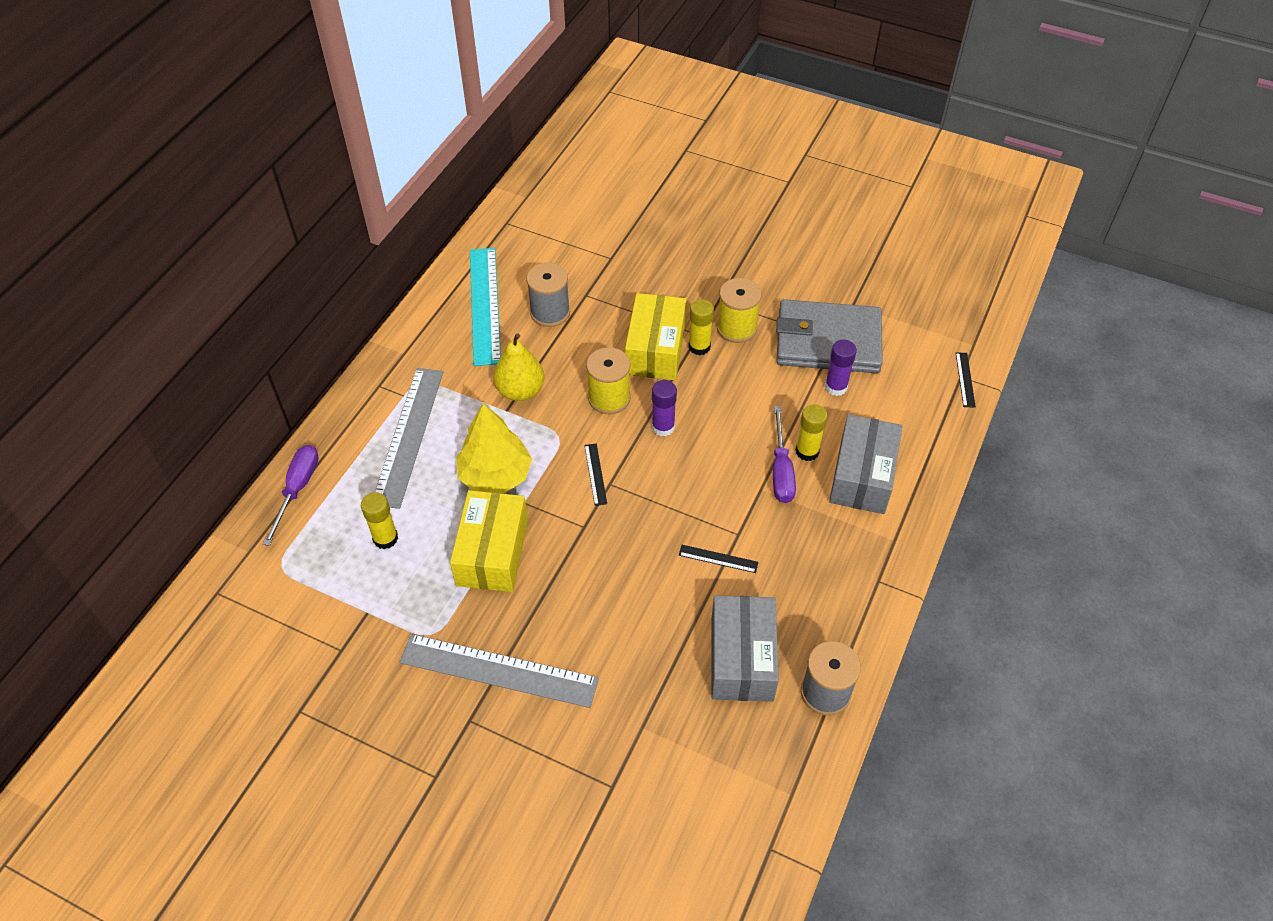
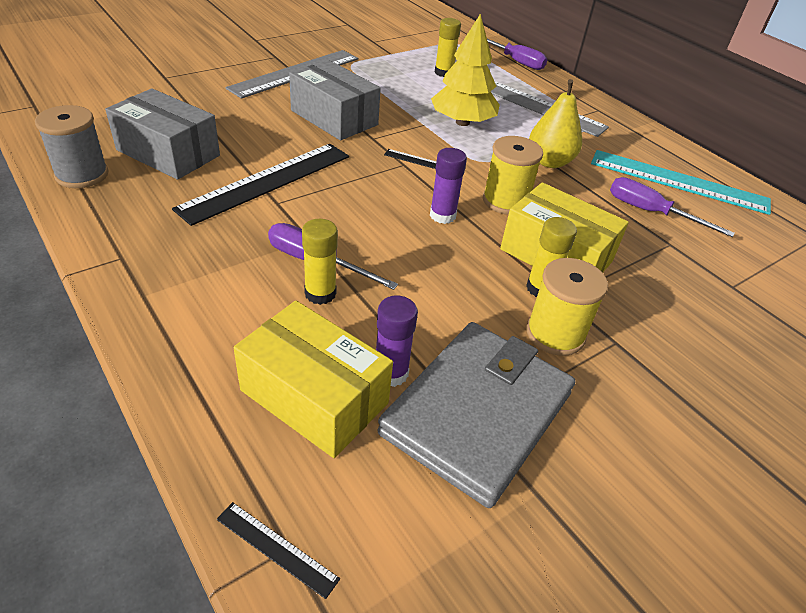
camera: 115 degrees right, 10 degrees down
yellow box [450,490,528,592] -> yellow box moved to [234,301,393,458]
grey spool [527,262,570,327] -> purple screwdriver [610,177,735,237]
black ruler [679,545,758,573] -> black ruler [172,144,349,226], size x2.36
grey box [829,414,903,514] -> grey box moved to [289,60,381,141]

